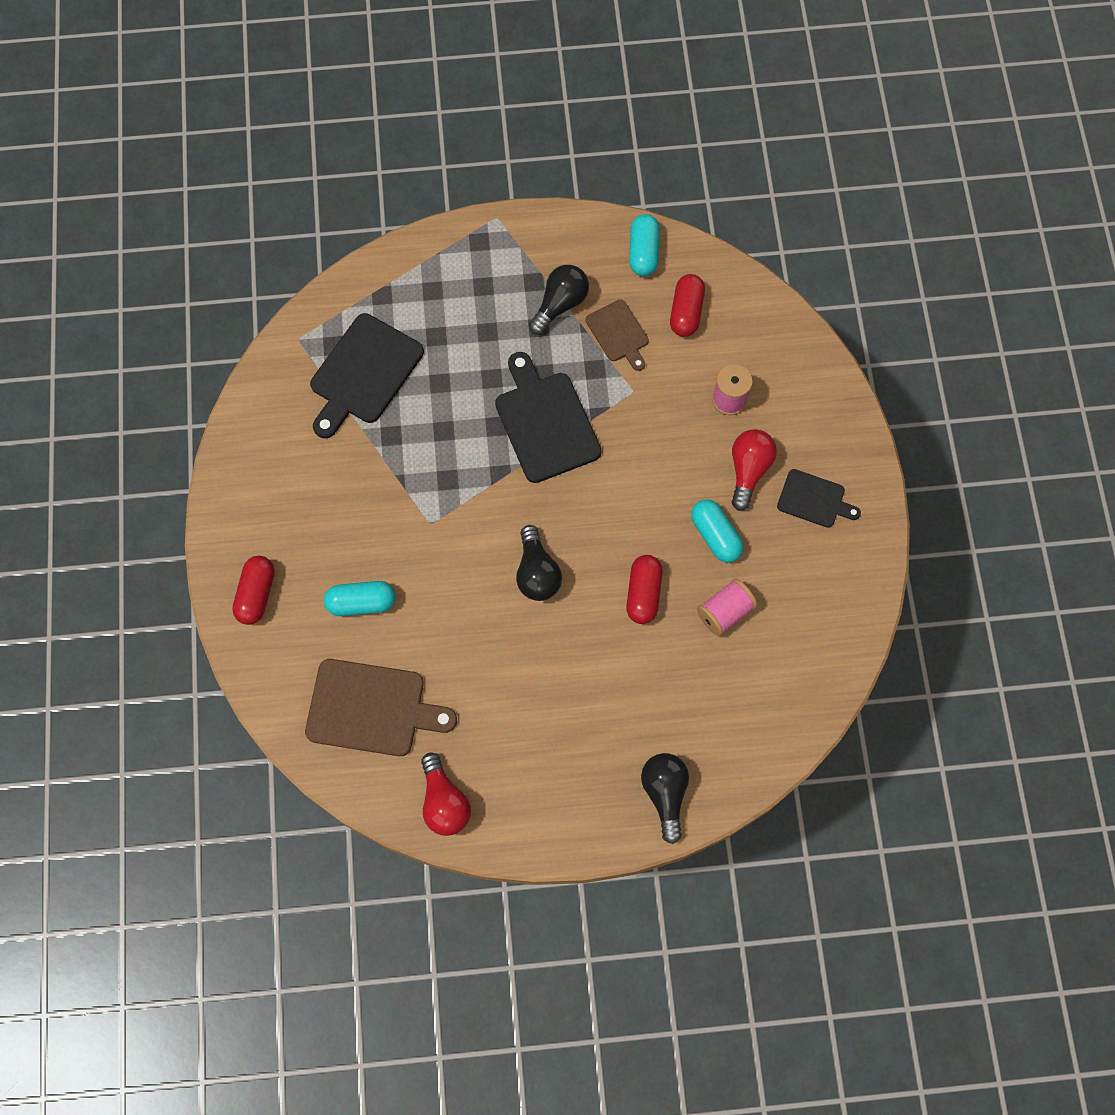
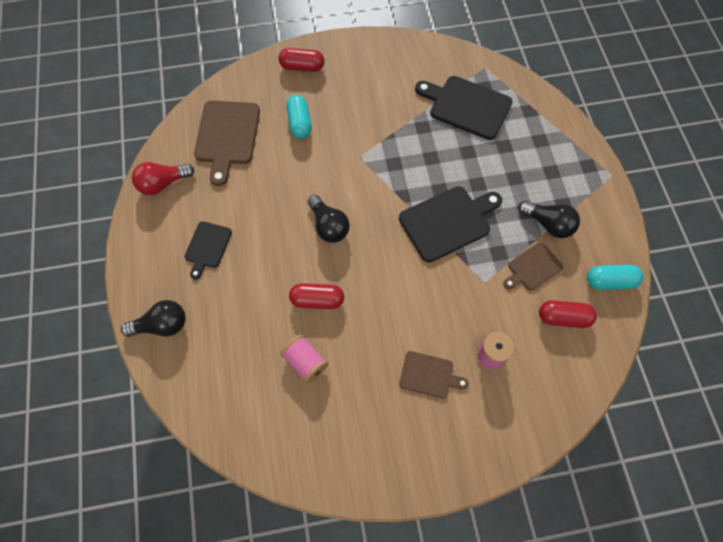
camera: 85 degrees right, 5 degrees down
black light bulb [516,525,562,601] -> black light bulb turned 105 degrees counterclockwise [308,195,350,243]
turquoise capsule [691,499,744,563] -> none
red light bulb [732,429,777,511] -> brown cutting board [399,351,469,399]
black cutting board [777,469,861,528] -> black cutting board moved to [184,221,232,280]

